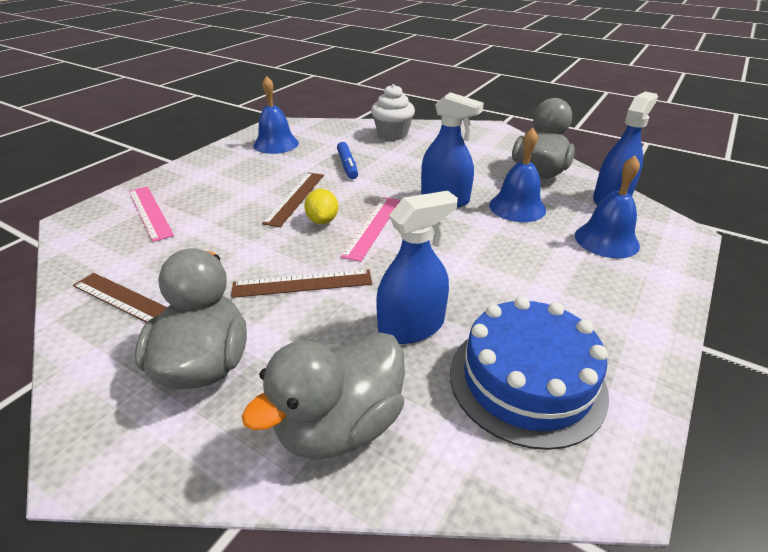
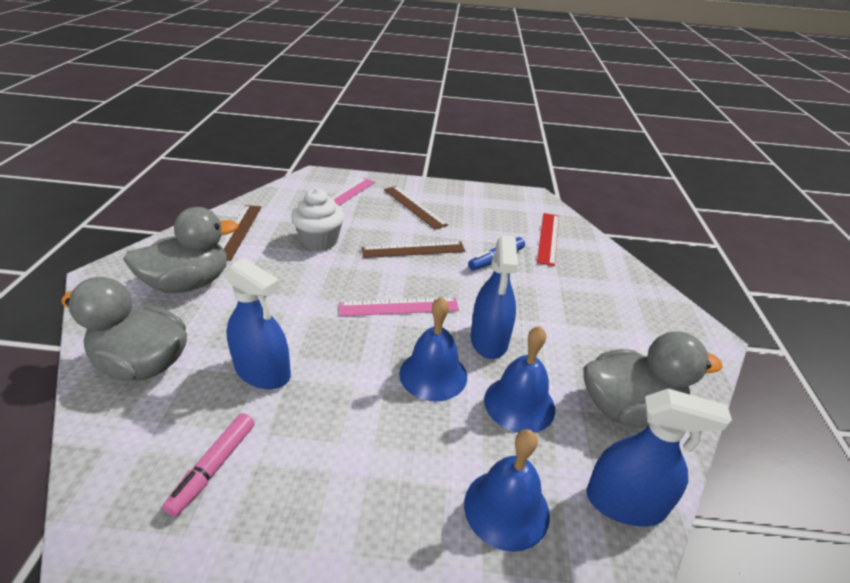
camera: 60 degrees right, 0 degrees up
brown ruler [231,269,372,298] -> brown ruler moved to [384,186,448,230]
blue bell [253,76,299,154] -> blue bell moved to [399,296,467,401]
yellow lemon [304,189,338,224] -> none
white cupcake [371,84,415,140] -> white cupcake moved to [291,188,344,251]
blue cake [450,297,609,450] -> pink marker [163,413,255,517]
none -> red ruler [537,213,559,266]

